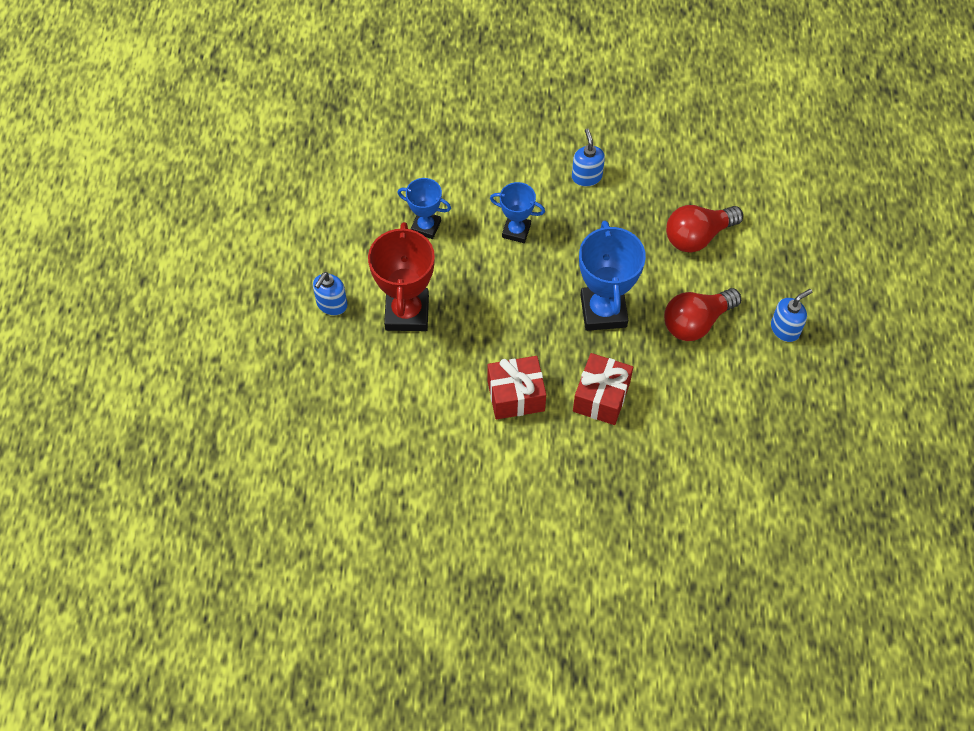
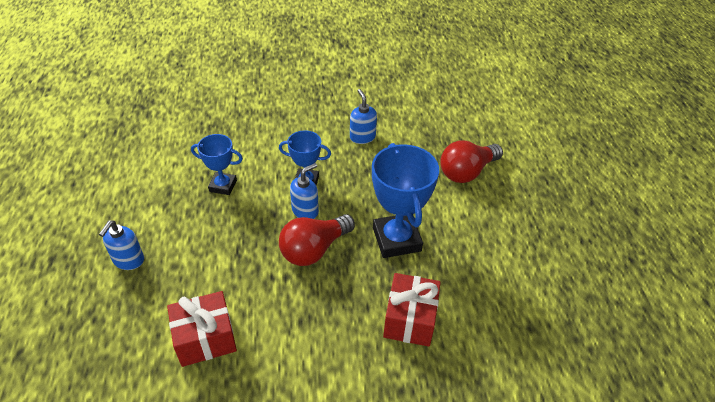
camera: 10 degrees left, 15 degrees down
red trophy [368,222,435,331] -> none
red gift [487,356,546,419] -> red gift moved to [167,291,237,367]
red light bulb [664,288,741,341] -> red light bulb moved to [279,214,355,266]
blue soap dispenser [771,289,812,342] -> blue soap dispenser moved to [290,163,319,219]

